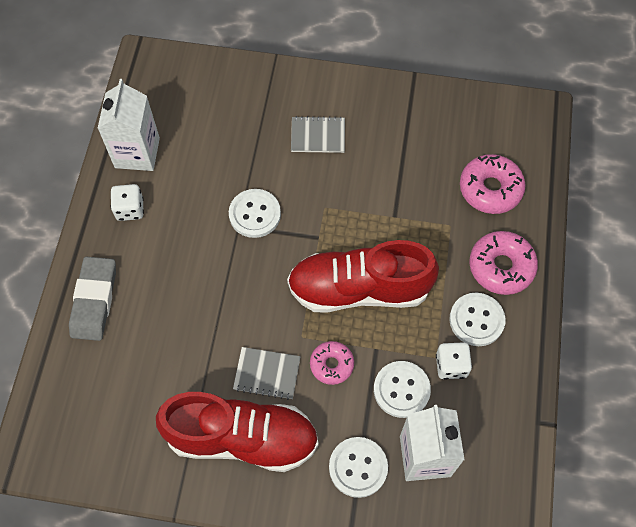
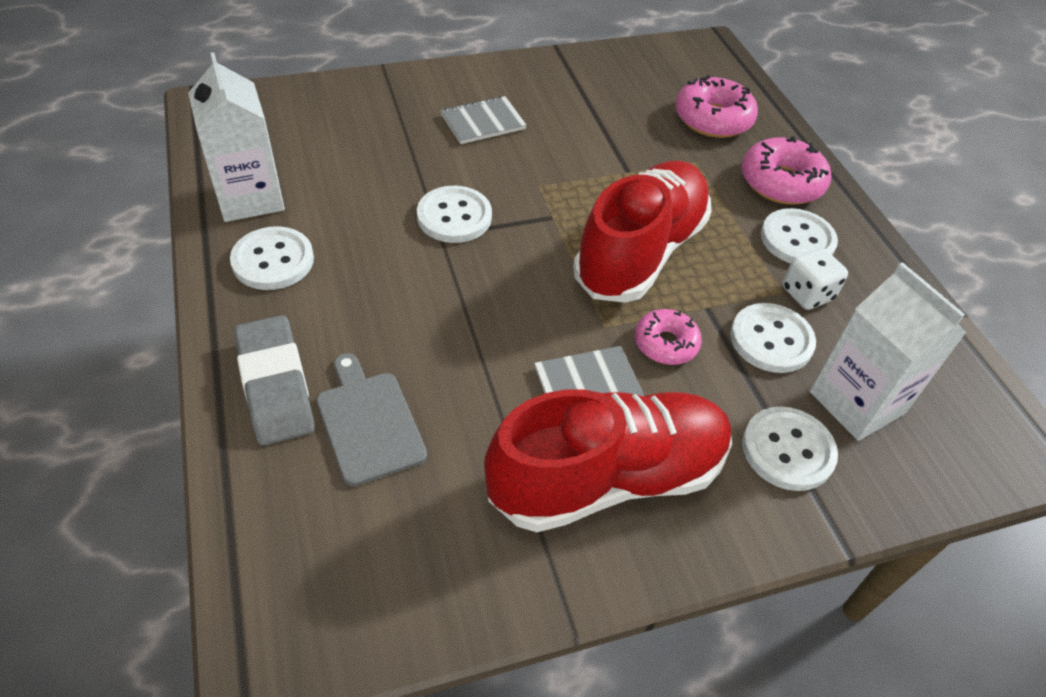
camera: 30 degrees left, 15 degrees down
white dice [110,184,144,221] -> white button [230,226,314,290]
red shoe [287,240,439,313] -> red shoe turned 150 degrees clockwise [573,161,711,303]
none -> grey cutting board [317,353,427,486]

